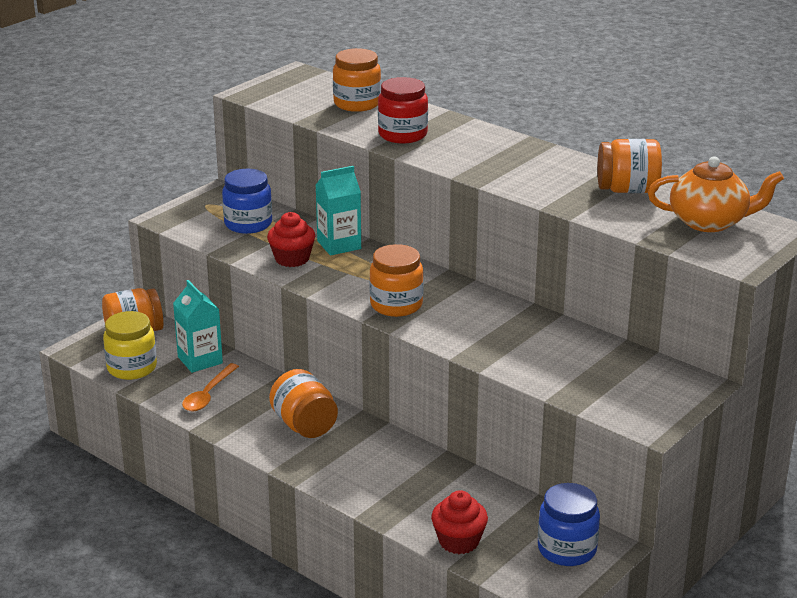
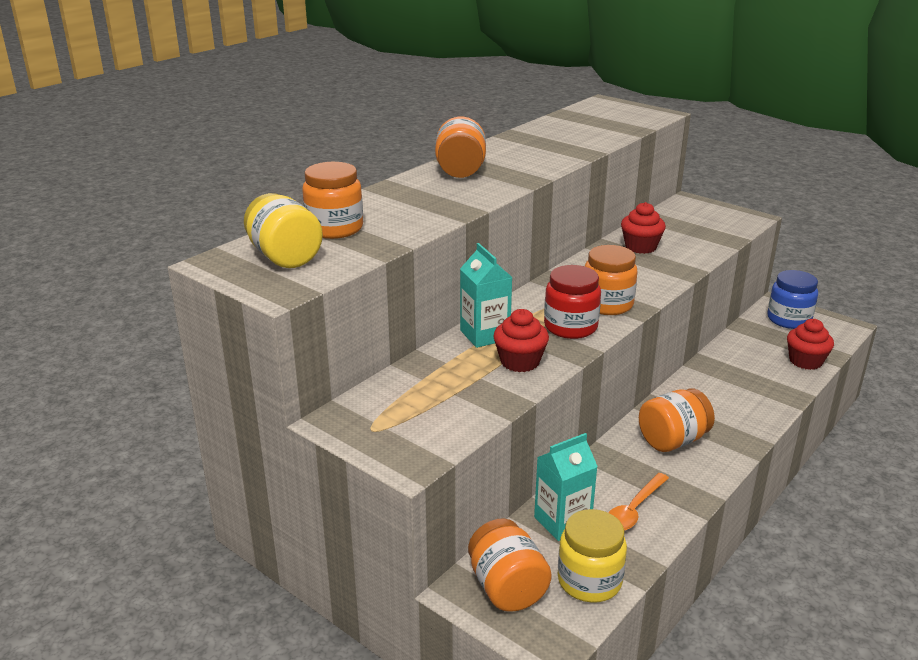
camera: 90 degrees left, 0 degrees up
orange spoon [182,363,239,412] -> orange spoon turned 105 degrees clockwise [608,473,669,531]
blue jar [222,169,272,234] -> none
red jar [378,77,428,143] -> red jar moved to [544,265,601,339]
orange jar [598,139,662,193] -> orange jar moved to [435,117,486,178]
orange teapot [648,156,784,232] -> none
none -> yellow jar [244,193,323,268]
none -> red cupcake [621,202,666,254]

